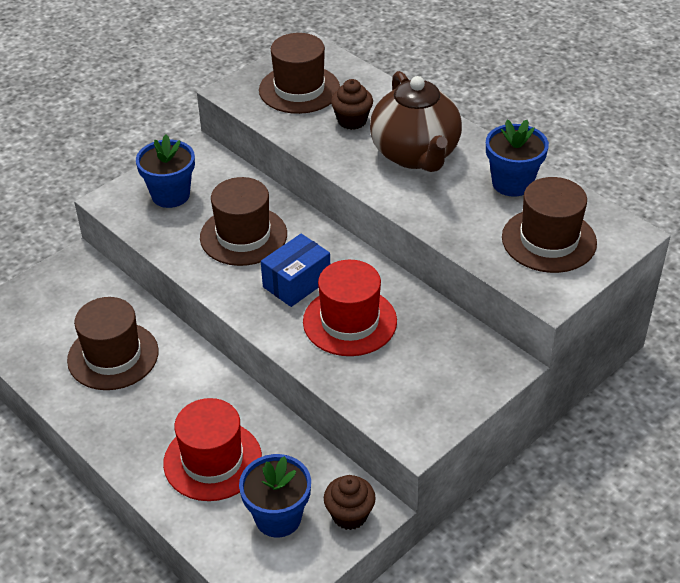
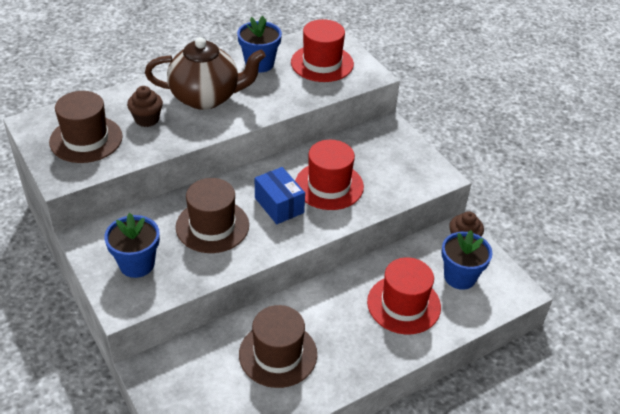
camera: 80 degrees left, 0 degrees up
brown hat [502,177,597,273] -> red hat [291,19,354,82]

